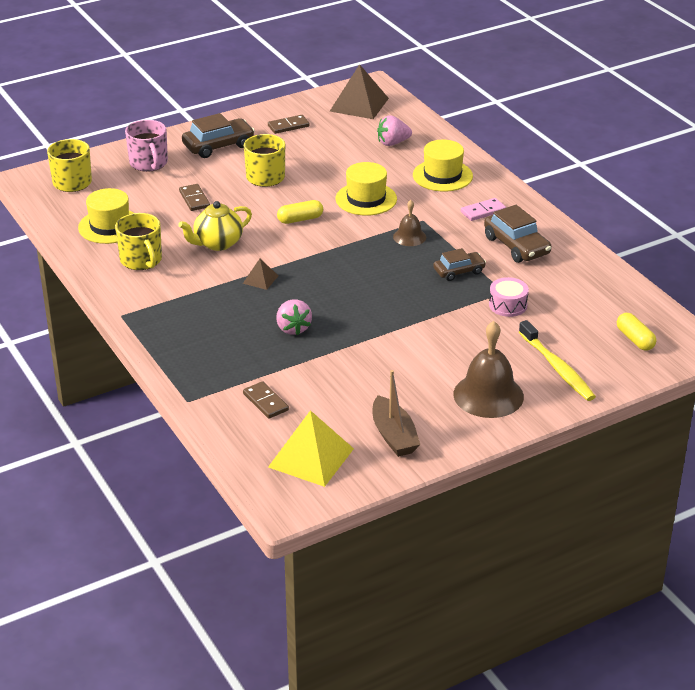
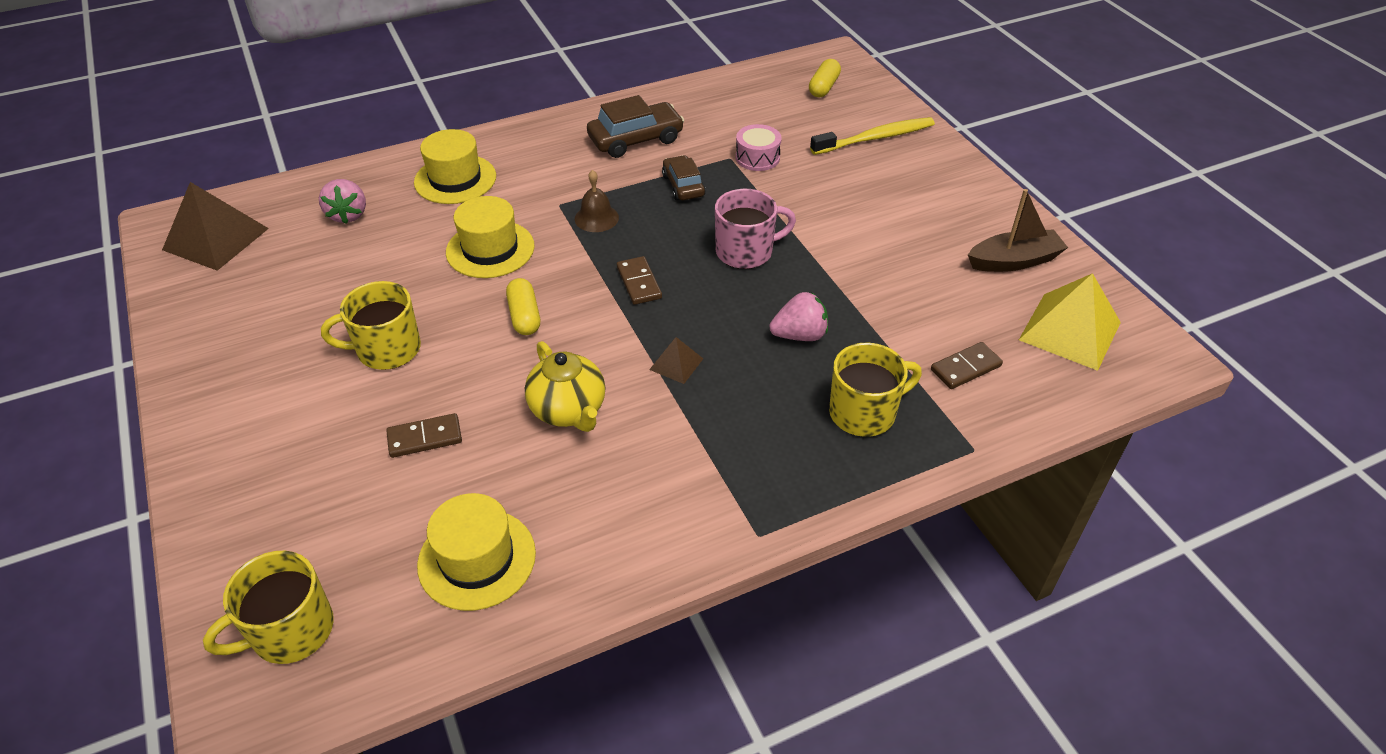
camera: 85 degrees left, 10 degrees up
yellow mug [115,213,162,270] -> yellow mug moved to [829,343,922,437]
pink mug [125,120,168,172] -> pink mug moved to [715,189,796,269]
brown car [182,113,255,158] -> none
brown domino [268,115,310,134] -> brown domino moved to [617,256,662,305]
brown bell [453,321,524,418] -> none
pink domino [461,198,506,221] -> none
yellow capsule [617,313,656,351] -> yellow capsule turned 45 degrees counterclockwise [809,59,841,97]

